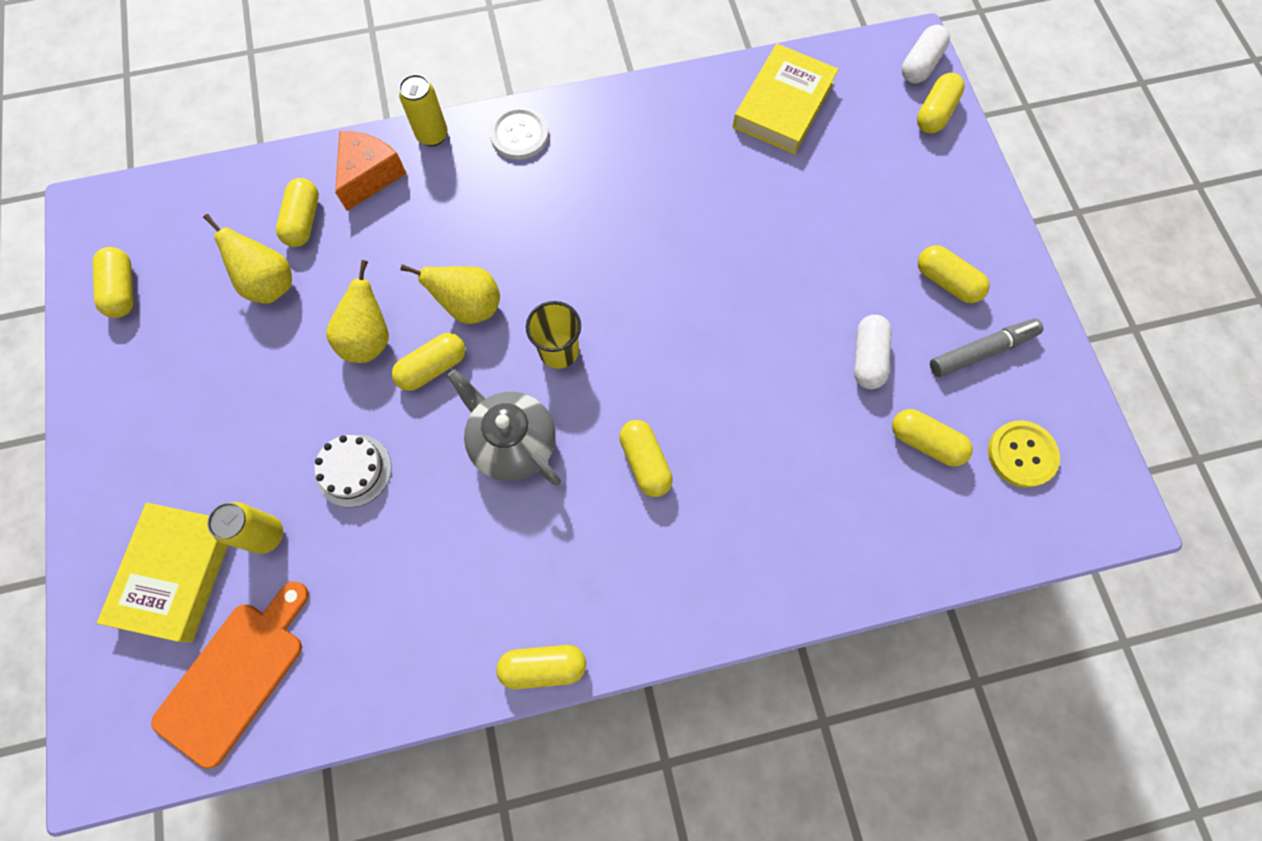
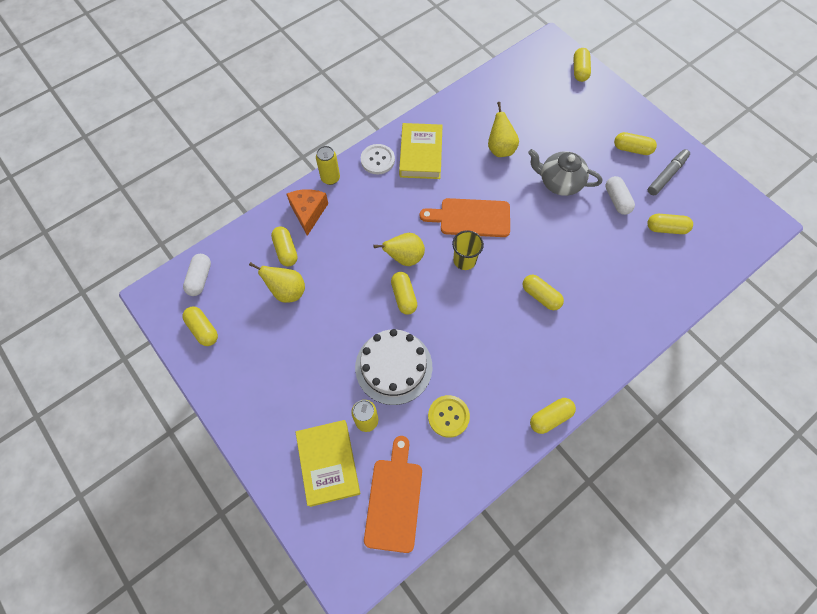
camera: 25 degrees left, 5 degrees down
white cake [315,435,392,507] -> white cake [355,329,432,405], size x1.75
yellow pear [326,260,389,363] -> yellow pear moved to [488,102,519,157]
yellow capsule [392,333,466,391] -> yellow capsule turned 45 degrees counterclockwise [391,272,417,315]
grey teapot [447,369,561,485] -> grey teapot moved to [528,149,602,196]
yellow book [733,44,839,154] -> yellow book moved to [399,123,443,179]
white capsule [902,25,950,83] -> white capsule moved to [183,254,211,296]
yellow button [988,421,1060,488] -> yellow button moved to [428,395,470,438]
none -> orange cutting board [420,198,510,237]

